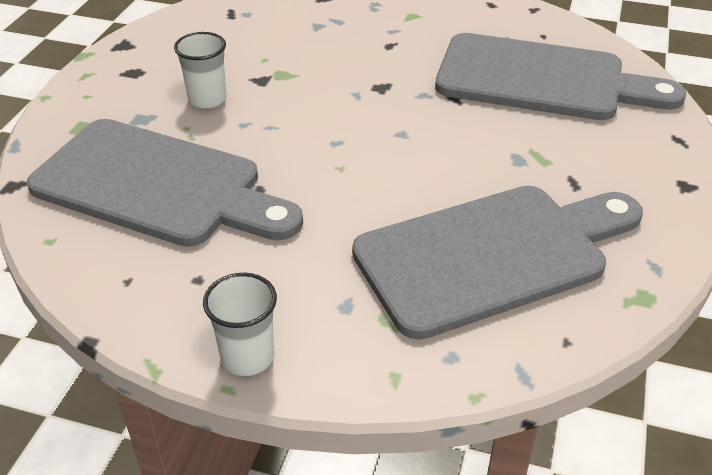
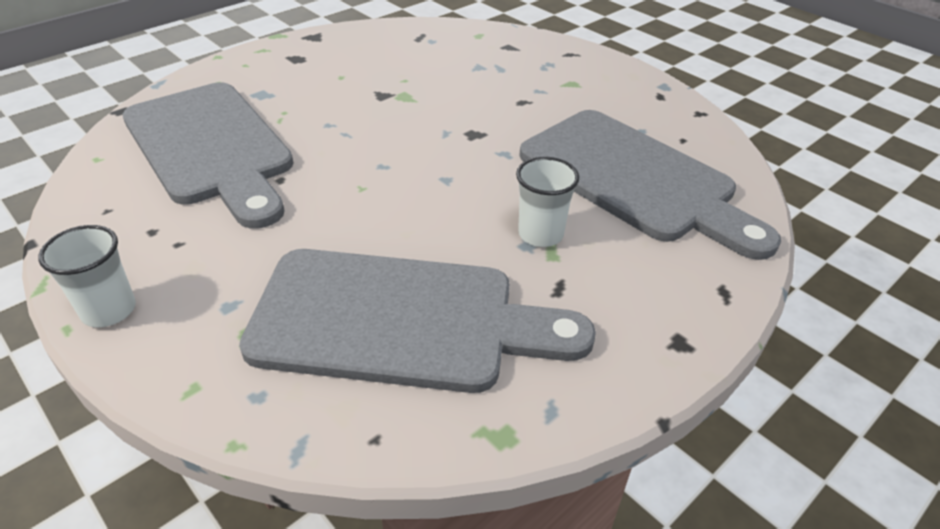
camera: 30 degrees right, 0 degrees up
white cup [174,32,227,109] -> white cup moved to [516,157,579,247]

